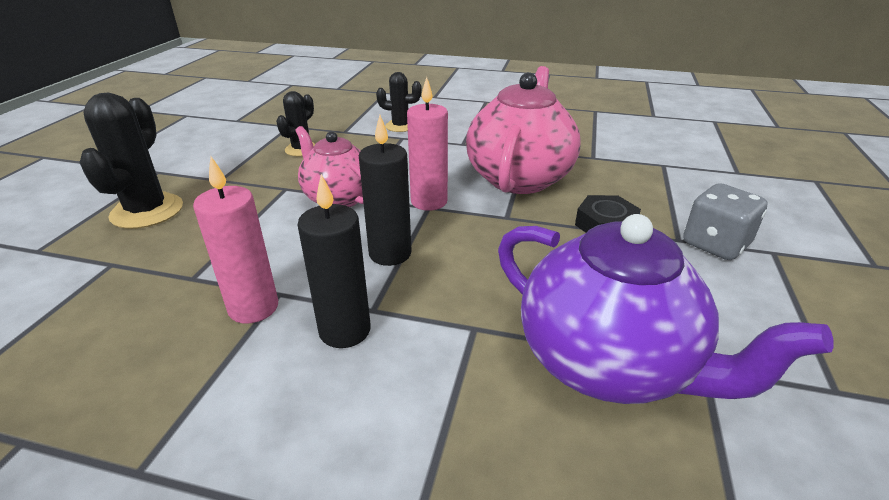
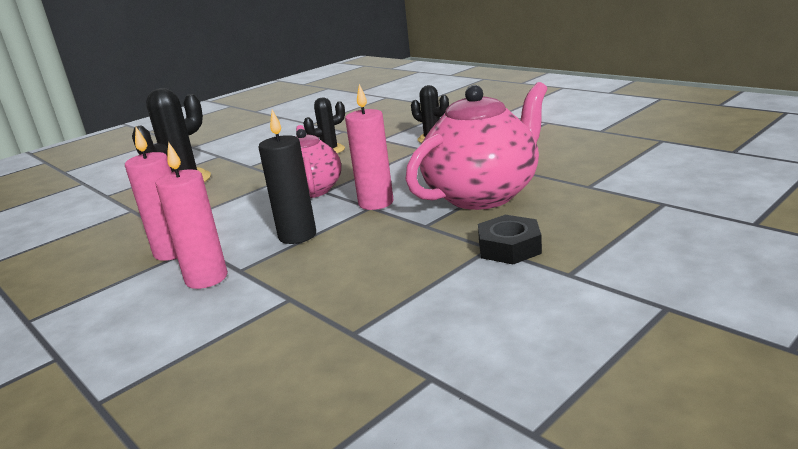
camera: 35 degrees right, 10 degrees down
black candle [298,174,371,348] -> pink candle [156,142,228,289]
purple teapot [498,214,834,404] -> none
grey dice [683,183,768,260] -> none

